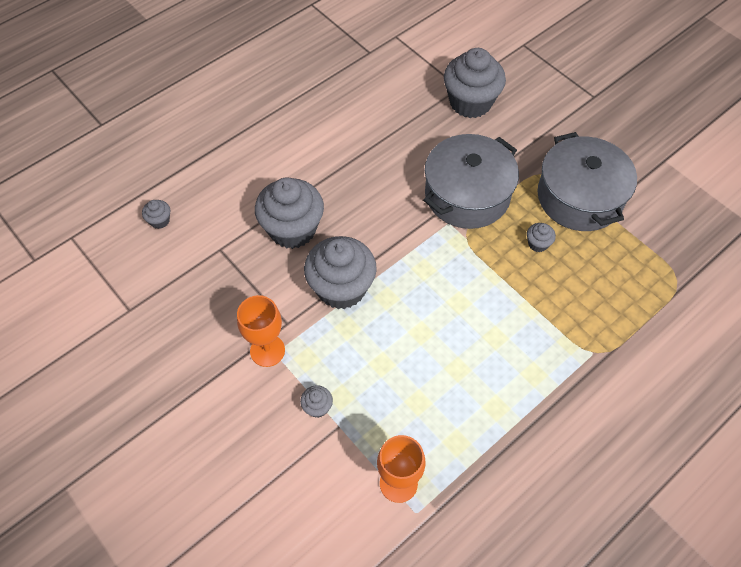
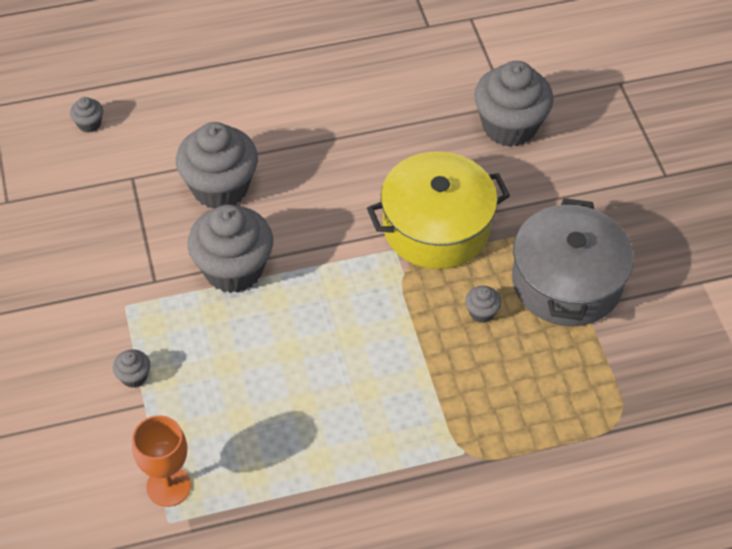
camera: 25 degrees right, 5 degrees down
orange goblet [237,295,285,367] -> none
grey pot [423,134,519,229] -> yellow pot [367,152,510,269]

